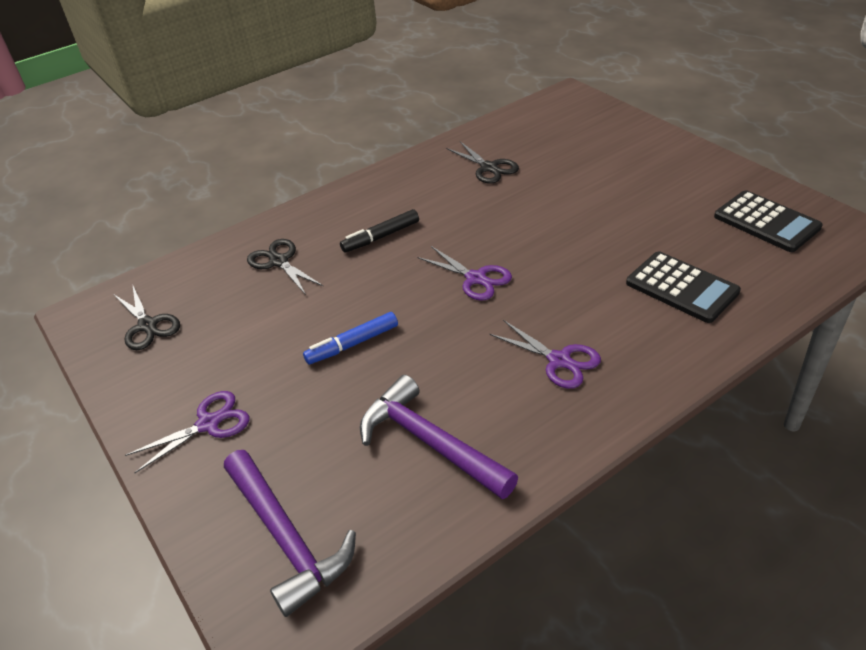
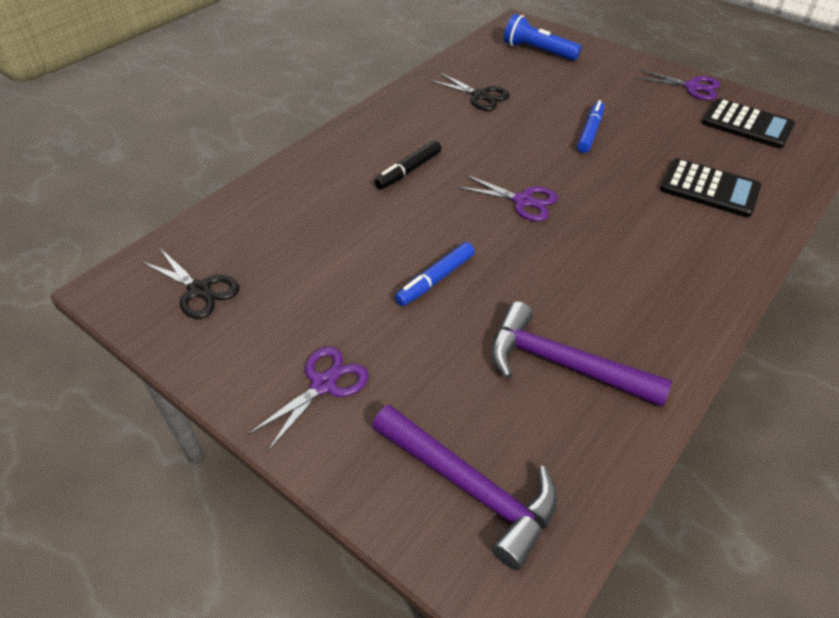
camera: 20 degrees left, 5 degrees up
black scissors [247,239,324,295] -> none
purple scissors [490,320,601,389] -> purple scissors moved to [635,69,720,100]
none -> blue flashlight [504,14,582,61]
none -> blue marker [577,100,605,153]

